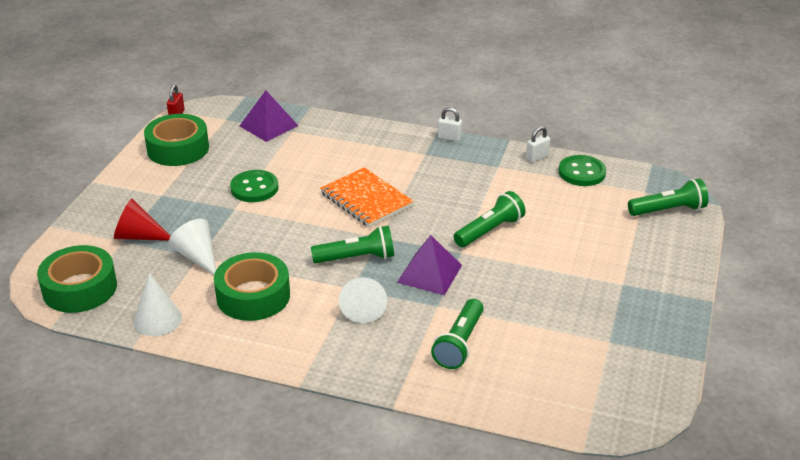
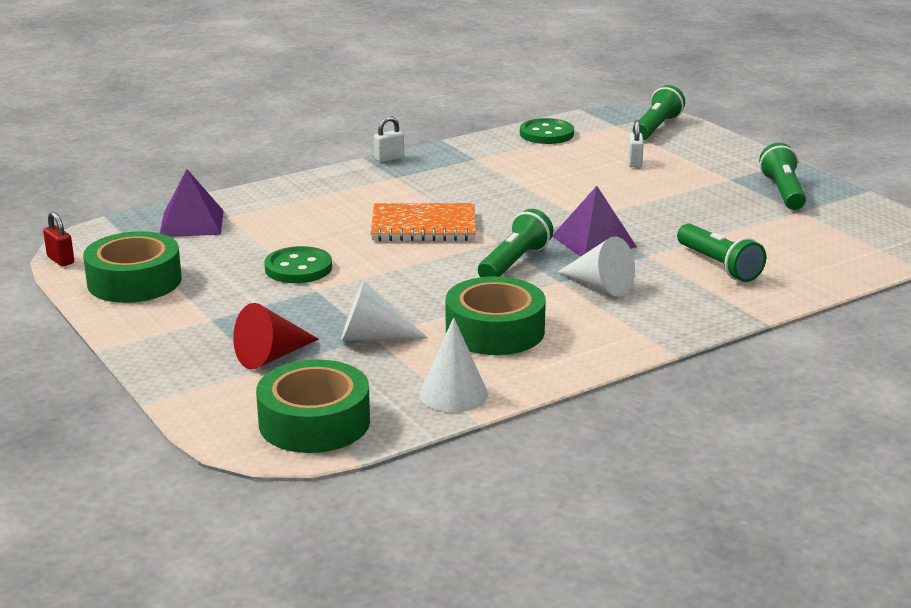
camera: 50 degrees left, 10 degrees down
green flashlight [454,191,526,247] -> green flashlight moved to [759,143,806,210]
white padlock [526,126,550,162] -> white padlock moved to [628,120,643,167]

